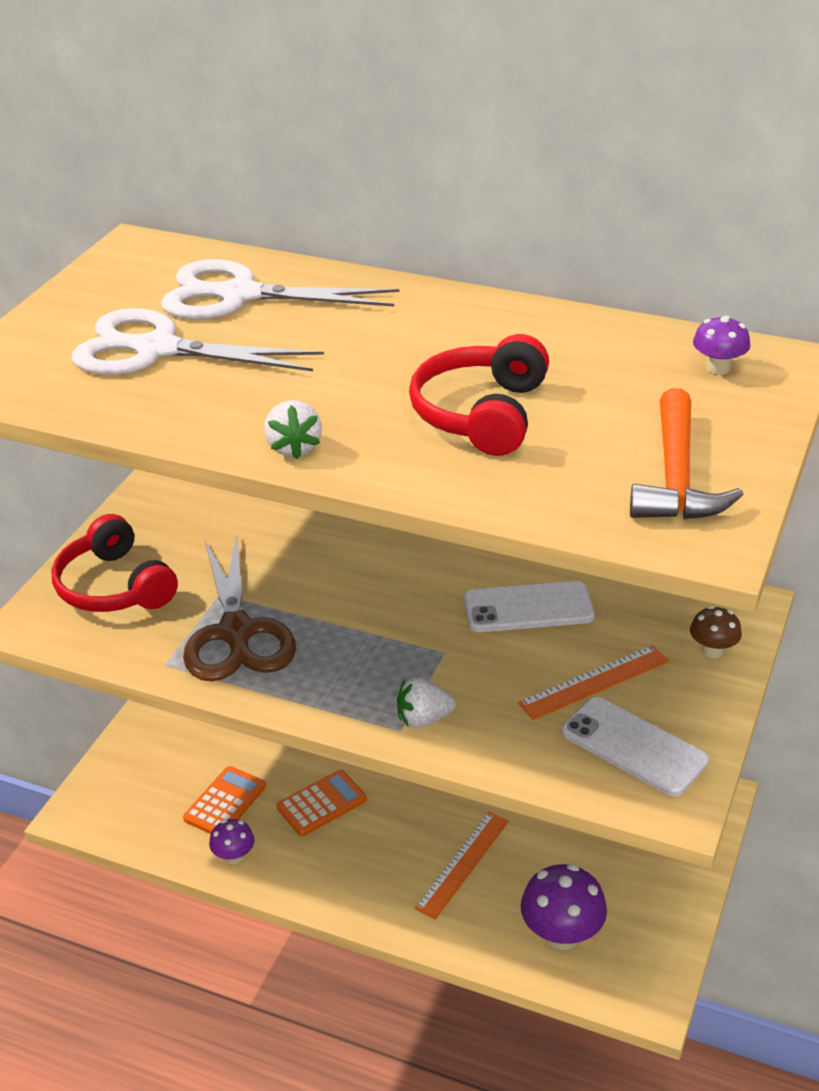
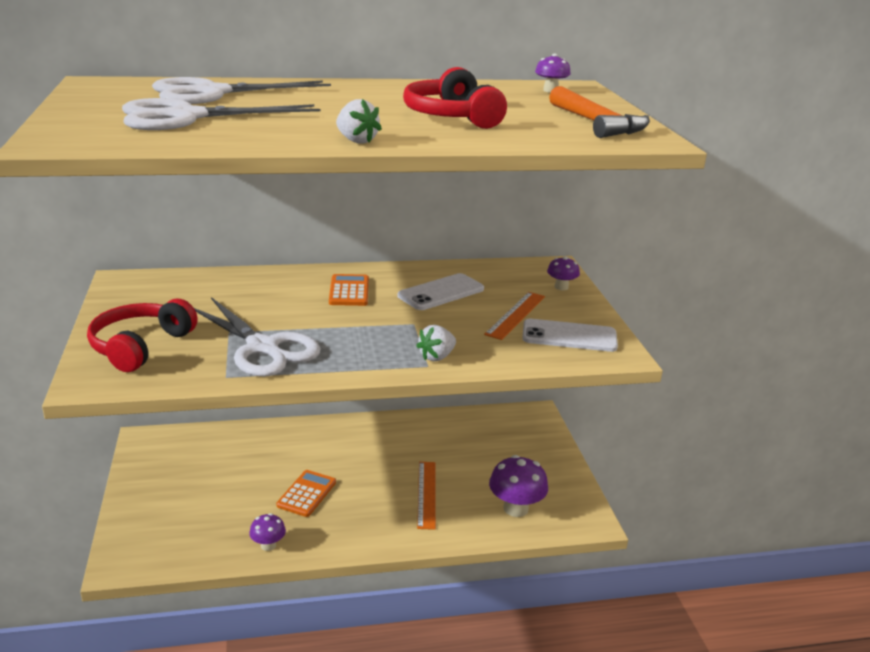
camera: 35 degrees left, 10 degrees down
red headphones [51,514,178,612] -> red headphones turned 90 degrees clockwise [87,299,198,372]
brown scissors [183,533,296,682] -> white scissors [194,297,321,377]
orange calculator [183,766,266,834] -> orange calculator moved to [329,274,369,306]
brown mushroom [690,606,742,658] -> purple mushroom [547,256,580,290]

